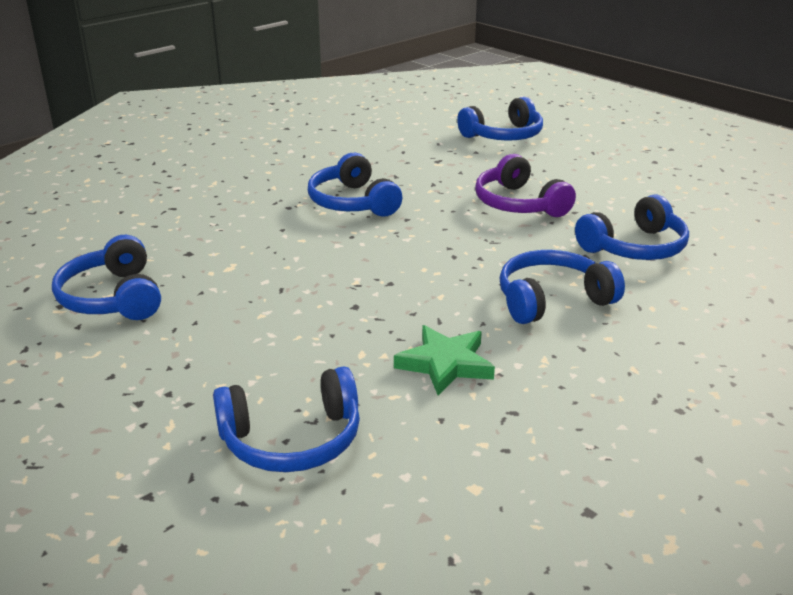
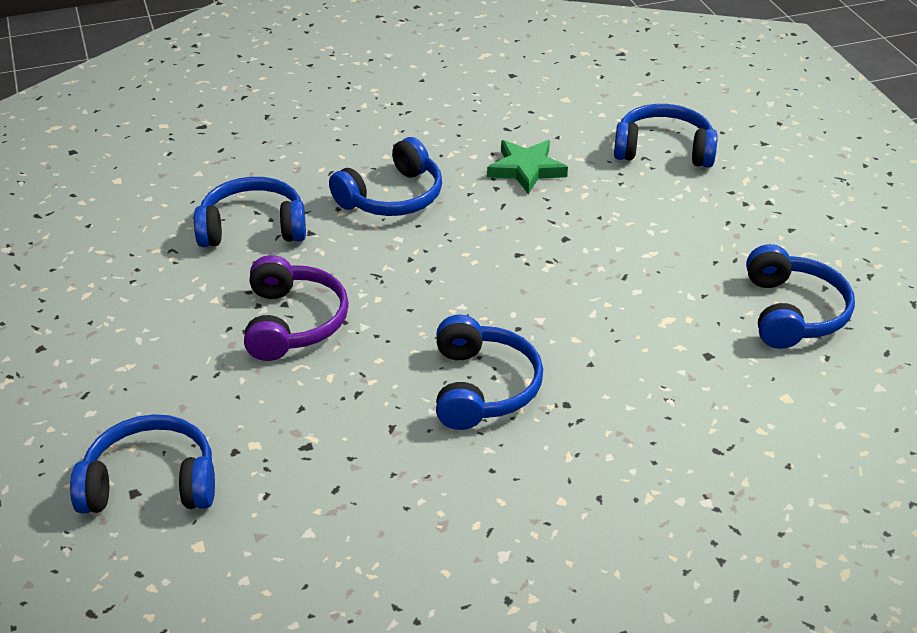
camera: 155 degrees left, 10 degrees up
blue headphones [500,250,625,324] -> blue headphones turned 45 degrees counterclockwise [329,137,442,216]

